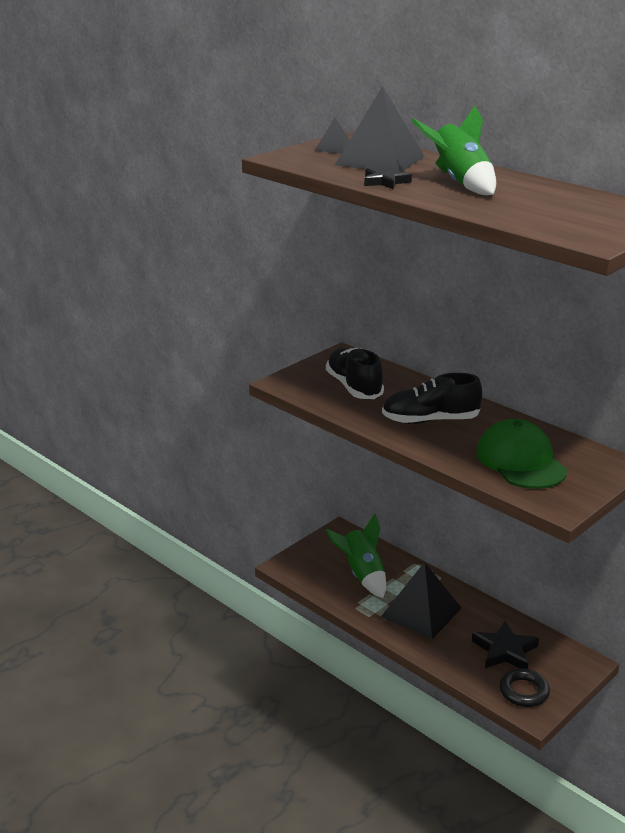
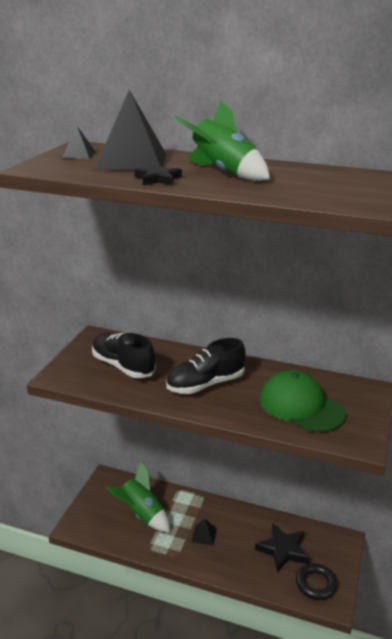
camera: 25 degrees left, 0 degrees up
black pyramid [381,562,461,639] -> black pyramid [192,519,217,546], size x0.44

